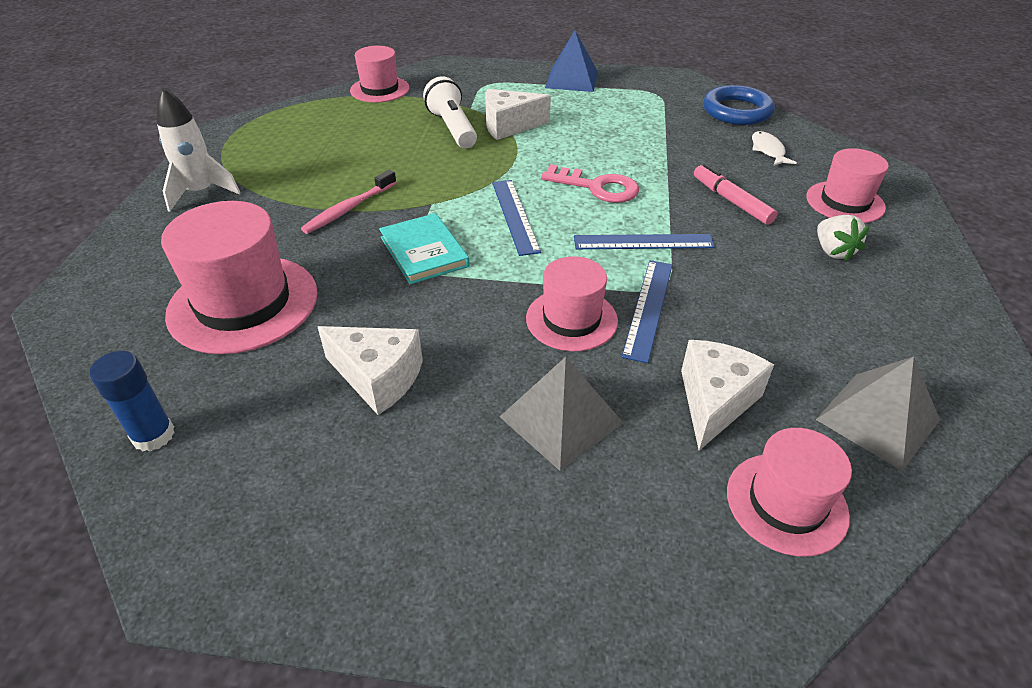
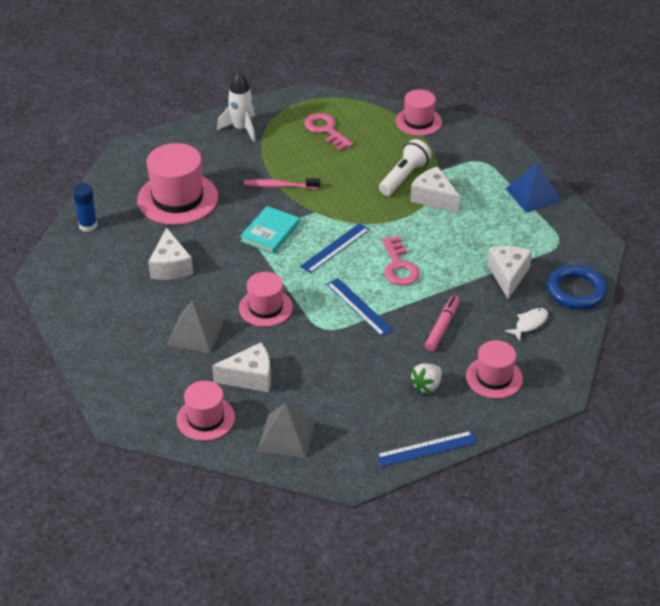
camera: 55 degrees right, 0 degrees up
blue ruler [622,260,672,363] -> blue ruler moved to [376,431,477,467]
none -> pink key [304,113,353,151]
none -> white cheese [487,246,532,299]

